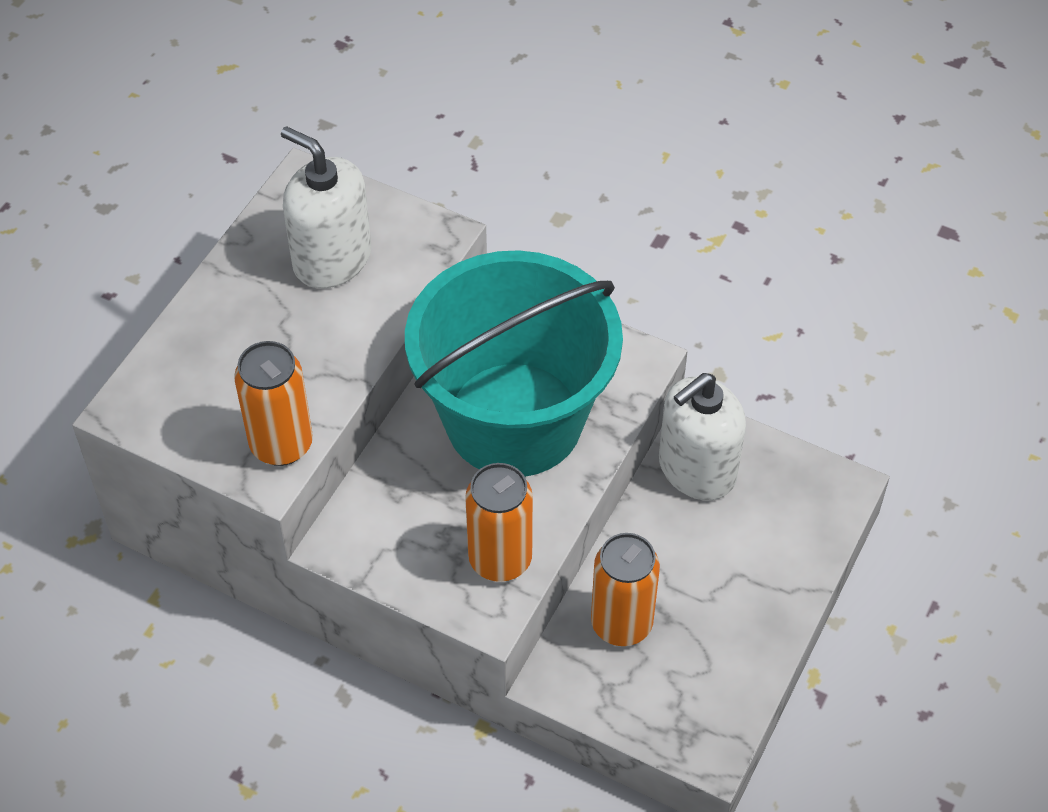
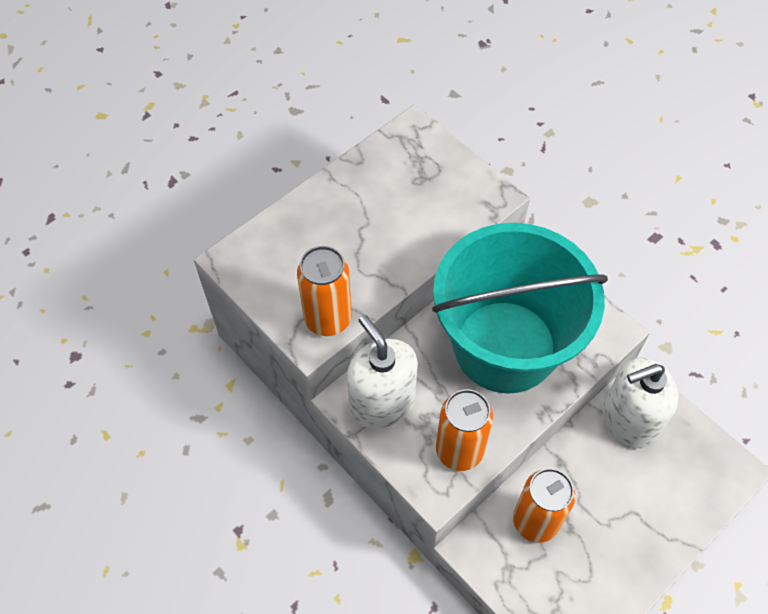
camera: 20 degrees right, 5 degrees up
white soap dispenser [281,126,371,288] -> white soap dispenser moved to [347,315,418,429]

